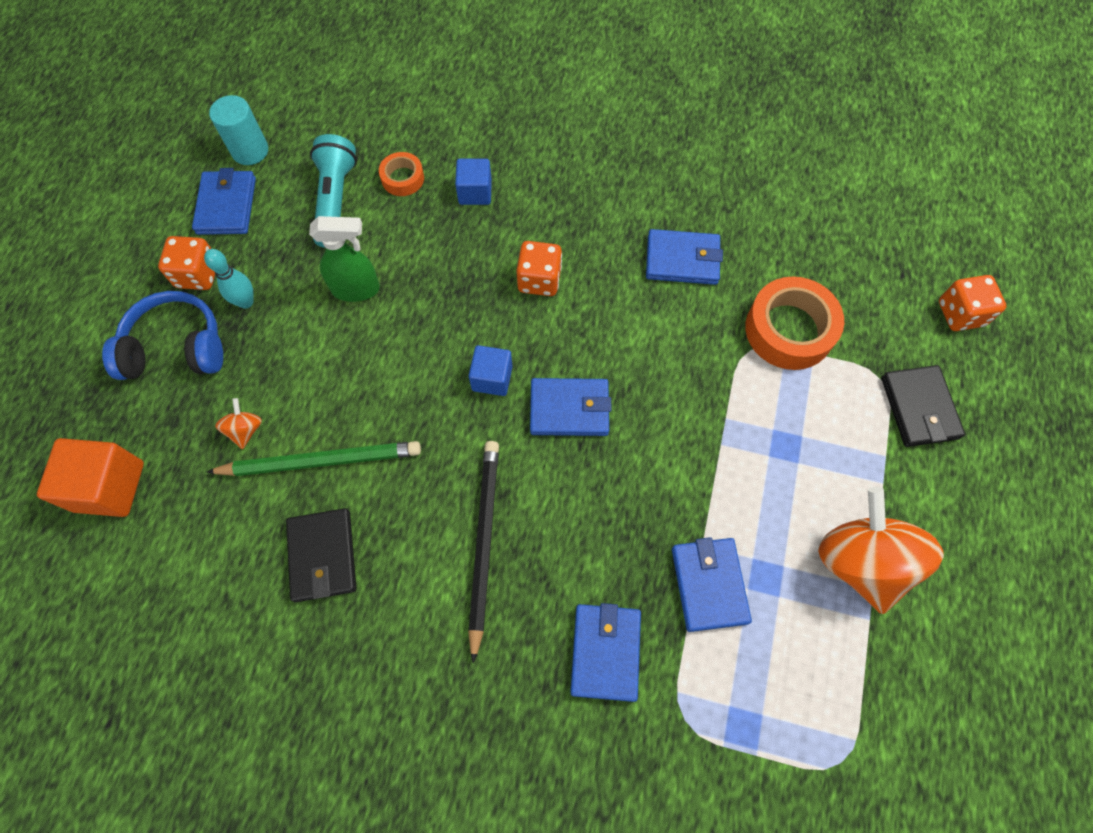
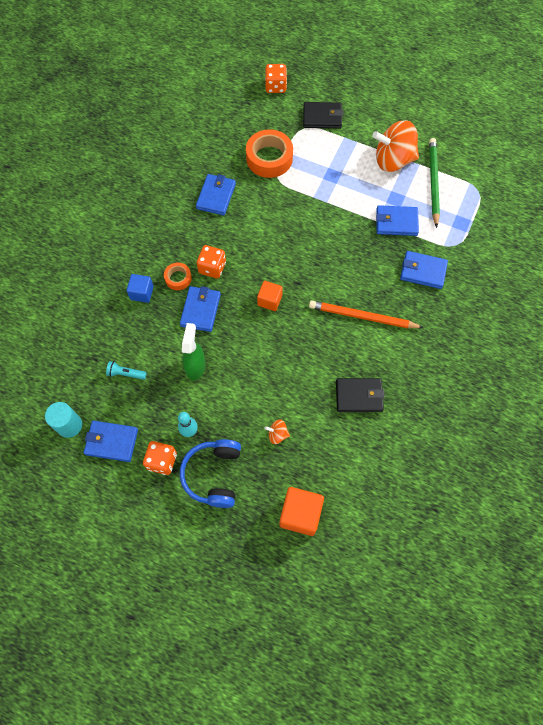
camera: 80 degrees left, 0 degrees up
green pencil [207,441,421,476] -> green pencil moved to [429,138,440,228]
turquoise flashlight [310,134,357,248] -> turquoise flashlight [106,361,147,380], size x0.54
orange tape [379,152,424,196] -> orange tape moved to [164,263,192,290]
black pencil [468,441,499,663] -> orange pencil [309,300,424,328]
blue cube [469,345,513,396] -> orange cube [257,281,283,311]
blue wallet [530,378,612,436] -> blue wallet moved to [180,286,221,332]

